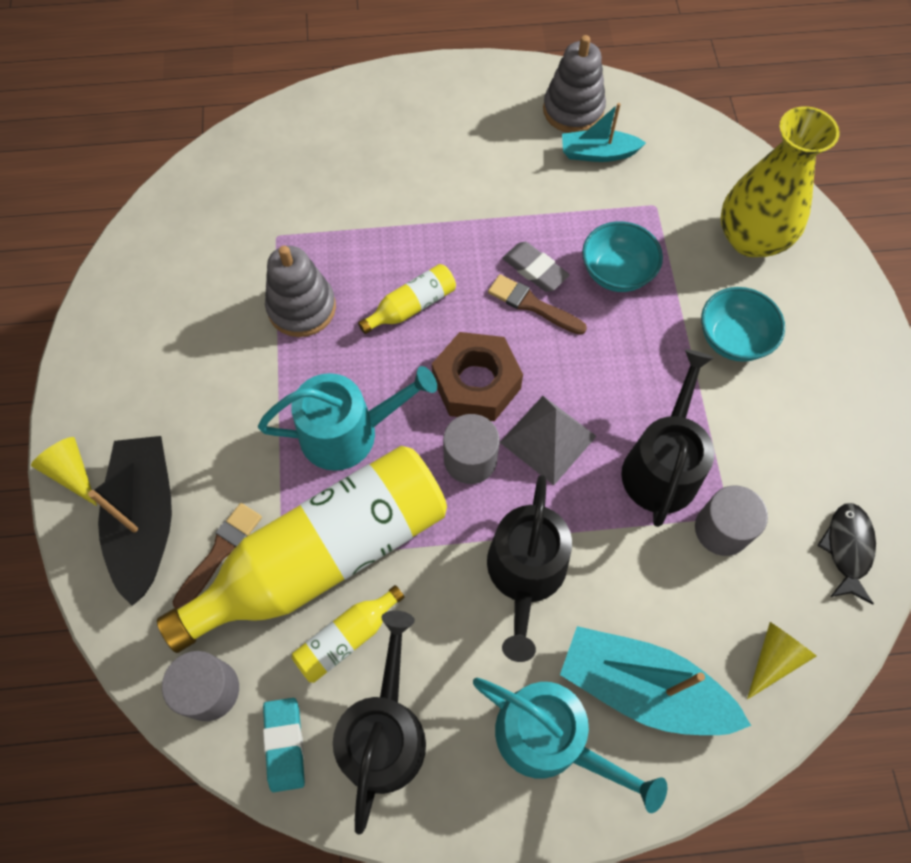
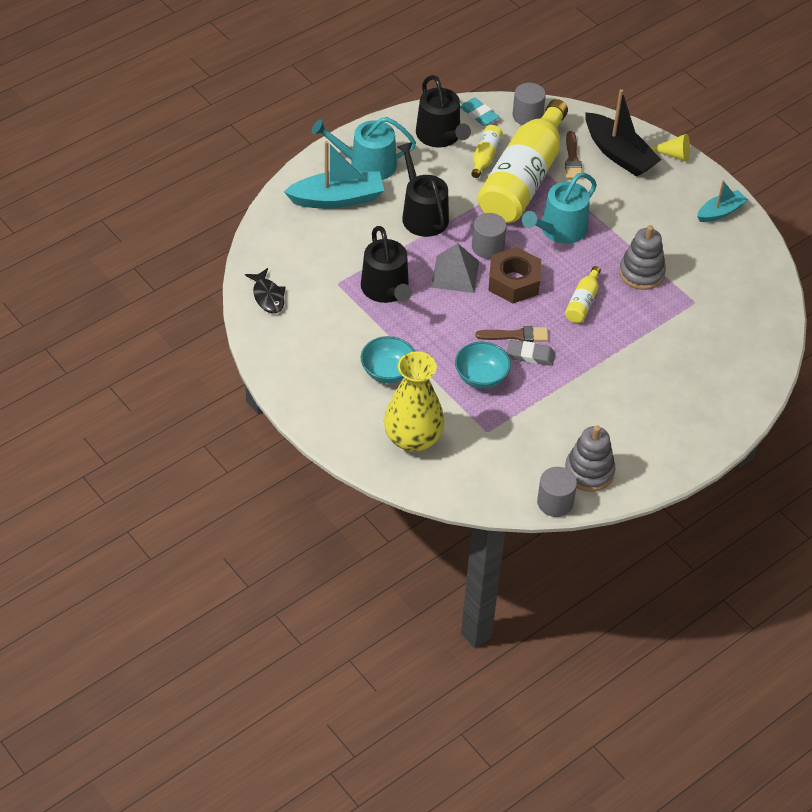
camera: 145 degrees right, 15 degrees down
turquoise boat [562,103,646,162] -> turquoise boat moved to [697,180,748,222]
grey cylinder [695,486,768,556] -> grey cylinder moved to [537,467,577,517]
yellow cone [747,622,817,700] -> none

